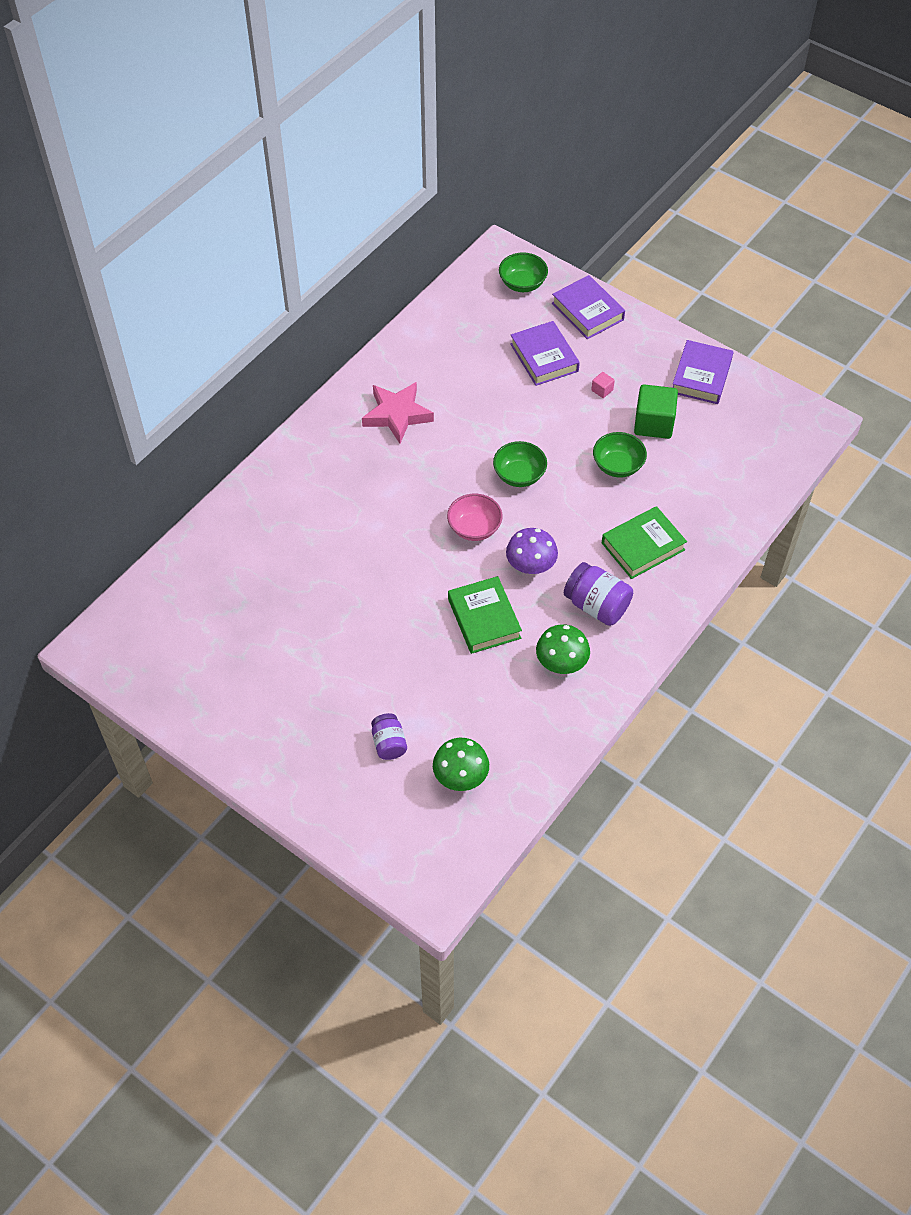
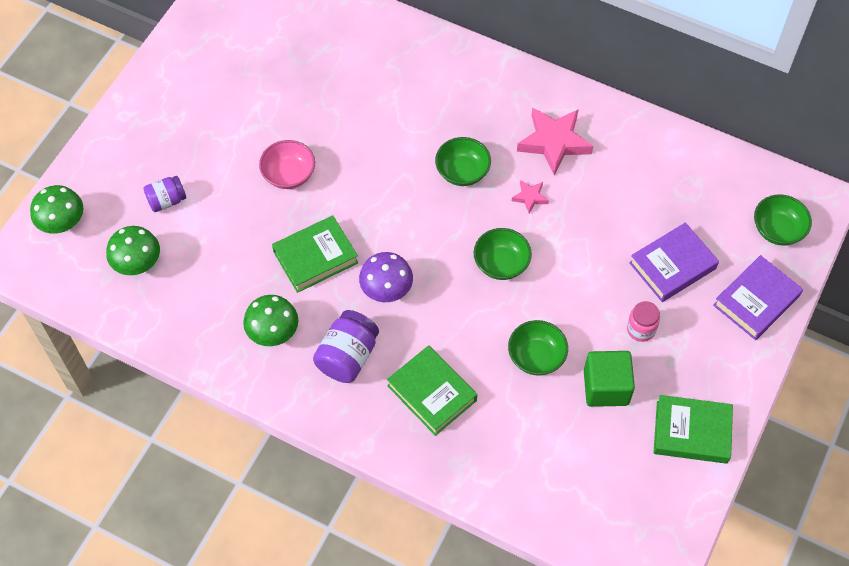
camera: 80 degrees right, 5 degrees up
pink bowl [447,494,503,541] -> pink bowl moved to [259,140,315,189]
pink cube [591,372,615,398] -> pink jar [627,301,660,342]
purple book [673,340,734,404] -> green book [654,395,733,464]
none -> green mushroom [30,185,83,234]
none -> green bowl [435,137,491,186]
none -> pink star [512,180,549,213]

